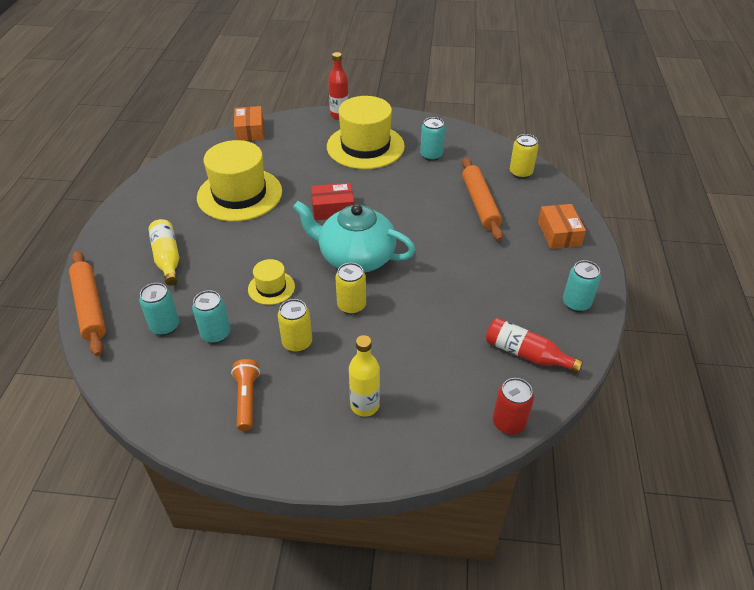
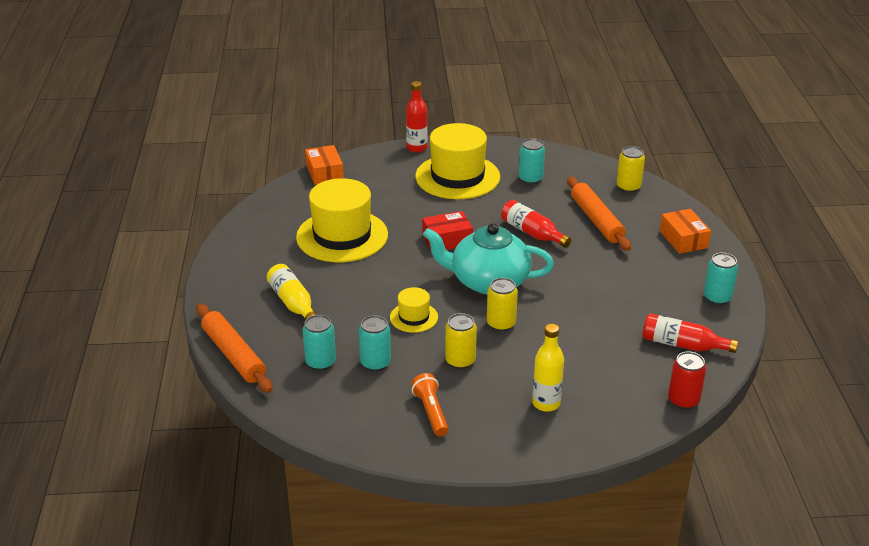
camera: 10 degrees left, 10 degrees down
none -> red bottle [501,200,571,248]

